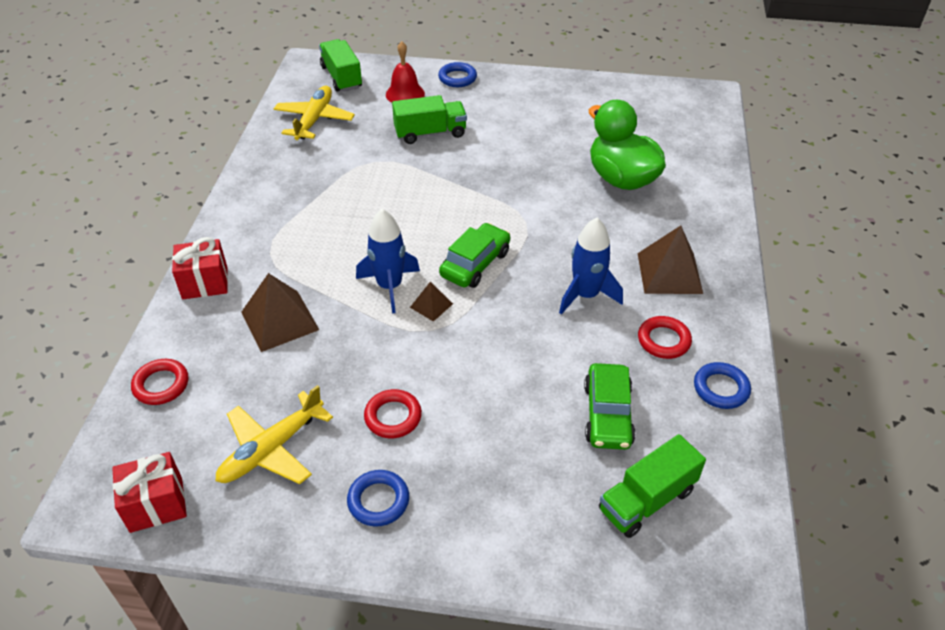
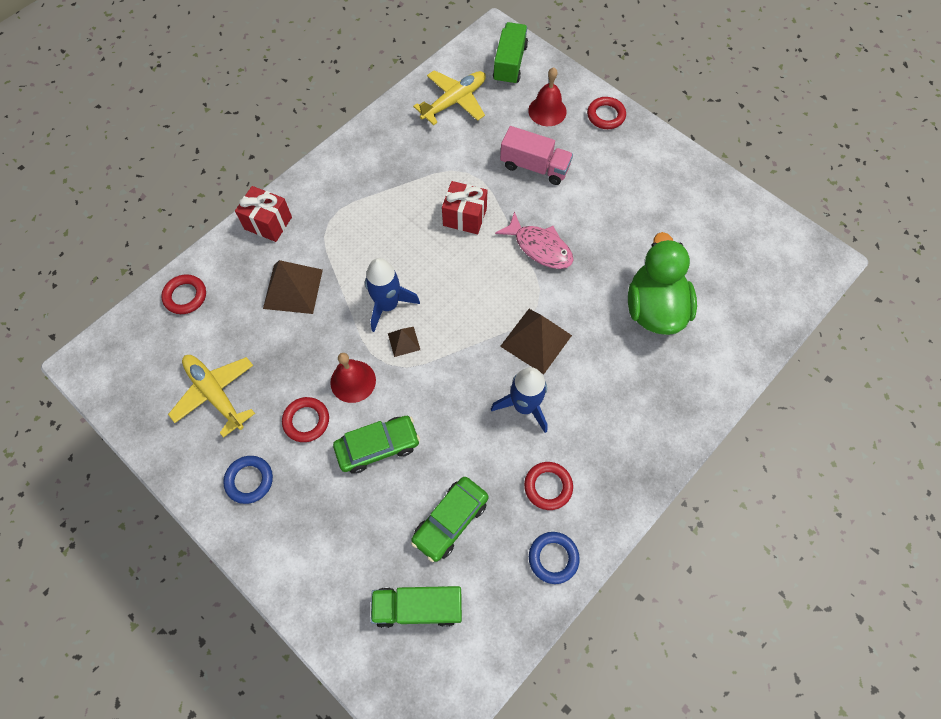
camera: 35 degrees right, 20 degrees up
red gift [112,452,187,533] -> red gift moved to [442,181,487,234]
yellow plane [216,385,333,484] -> yellow plane turned 60 degrees clockwise [168,355,255,438]
green truck [392,95,467,144] -> pink truck [500,126,573,185]
blue ring [438,62,477,87] -> red ring [587,97,626,129]
green car [439,223,510,288] -> green car moved to [333,416,420,474]
brown pyramid [637,225,703,294] -> brown pyramid moved to [500,309,572,374]
none -> red bell [330,353,376,403]
none -> pink fish [495,211,574,269]

